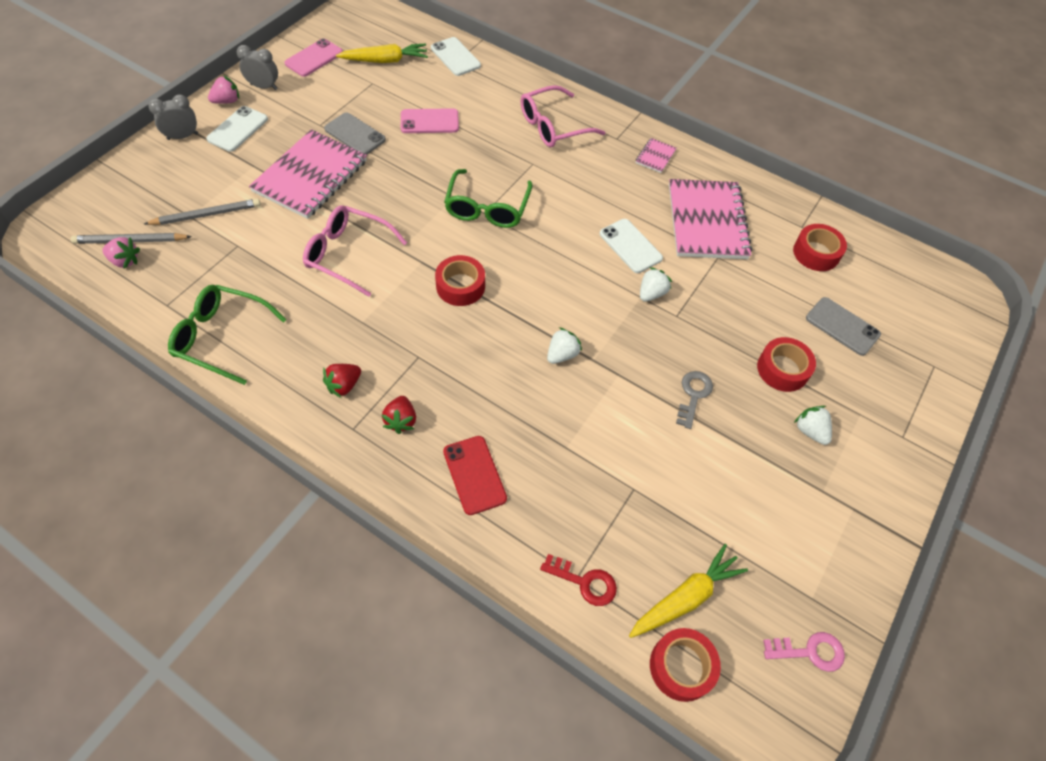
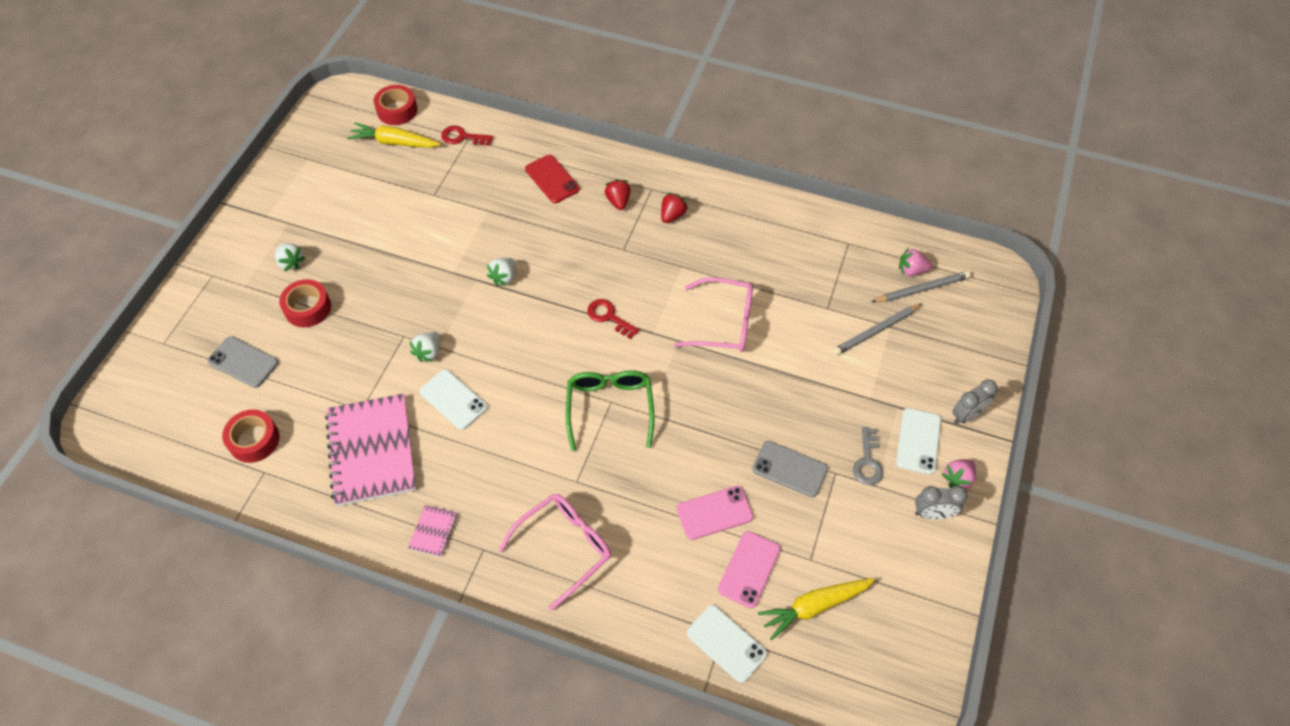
camera: 170 degrees right, 0 degrees up
green glasses [168,285,287,385] -> none
pink notebook [249,129,367,219] -> none
pink phone [284,38,343,77] -> pink phone moved to [718,531,781,608]
red tape [435,255,485,306] -> red key [587,299,639,339]
yellow carrot [629,544,748,638] -> yellow carrot turned 60 degrees clockwise [347,122,441,148]
grey key [676,371,713,429] -> grey key moved to [853,427,883,485]
pink key [763,632,845,672] -> none

